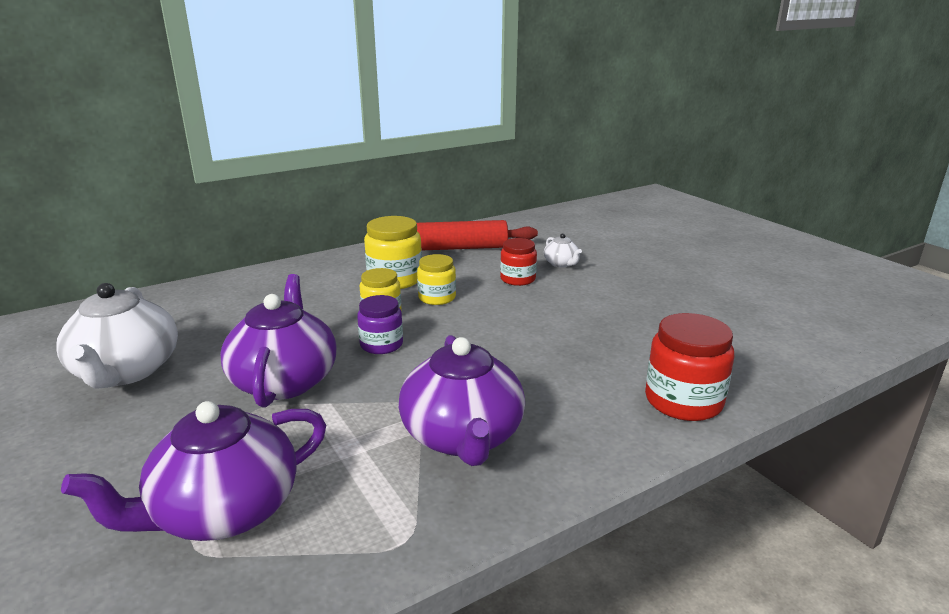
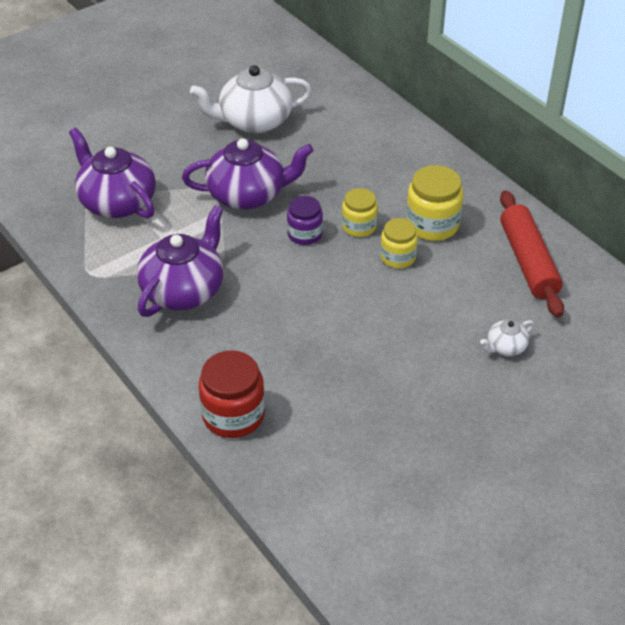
camera: 85 degrees right, 20 degrees up
purple teapot [399,335,525,466] -> purple teapot turned 135 degrees clockwise [137,205,223,317]
red jar [500,238,537,286] -> none

